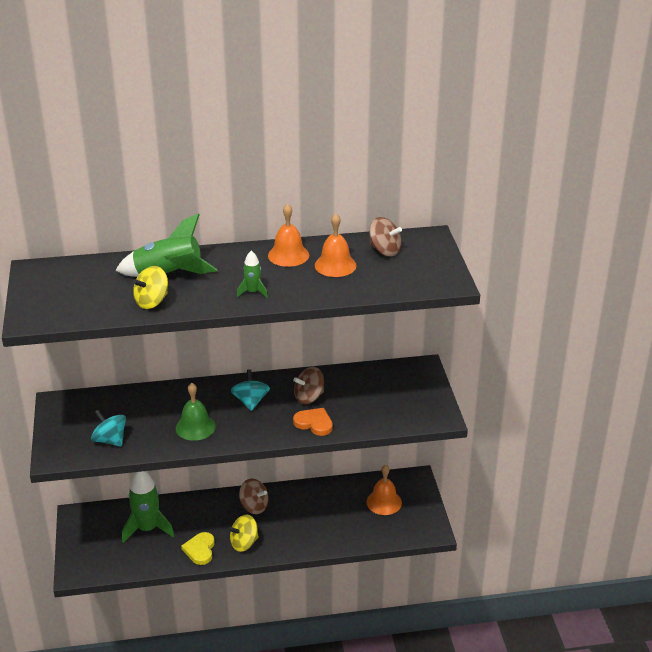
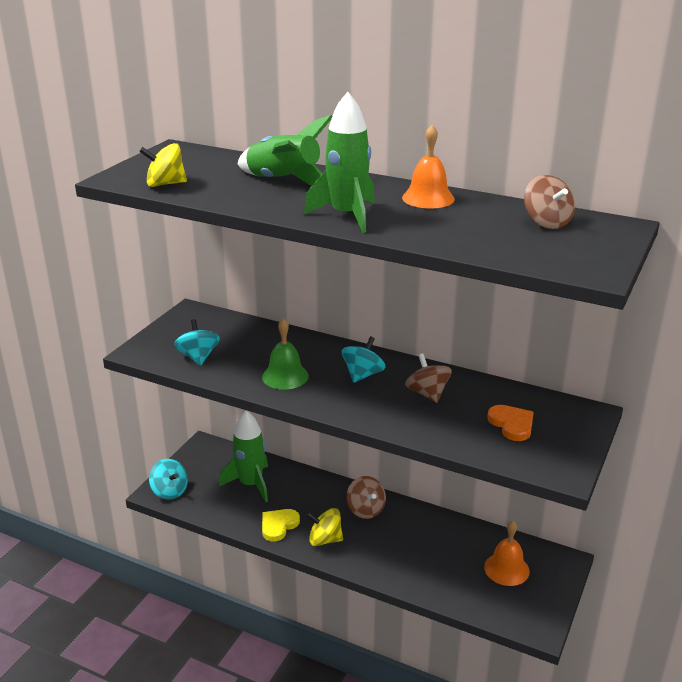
camera: 35 degrees right, 5 degrees down
yellow spinning top [133,266,168,309] -> yellow spinning top moved to [139,143,187,187]
green rocket [237,251,268,298] -> green rocket [304,92,375,233], size x2.00
brown spinning top [293,367,324,404] -> brown spinning top turned 60 degrees clockwise [405,353,452,403]
orange heart [293,408,333,436] -> orange heart moved to [488,405,534,441]
orange bell [315,213,357,277] -> none
none -> turquoise spinning top [149,459,188,500]

